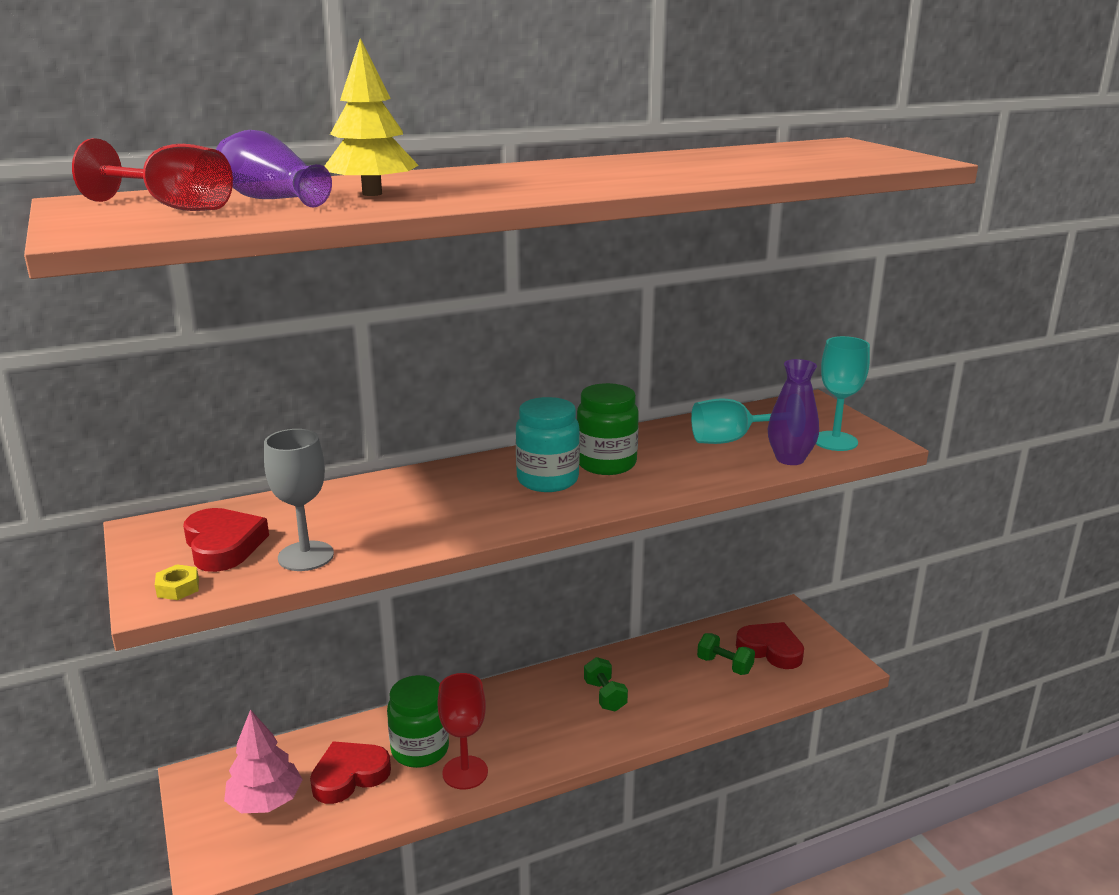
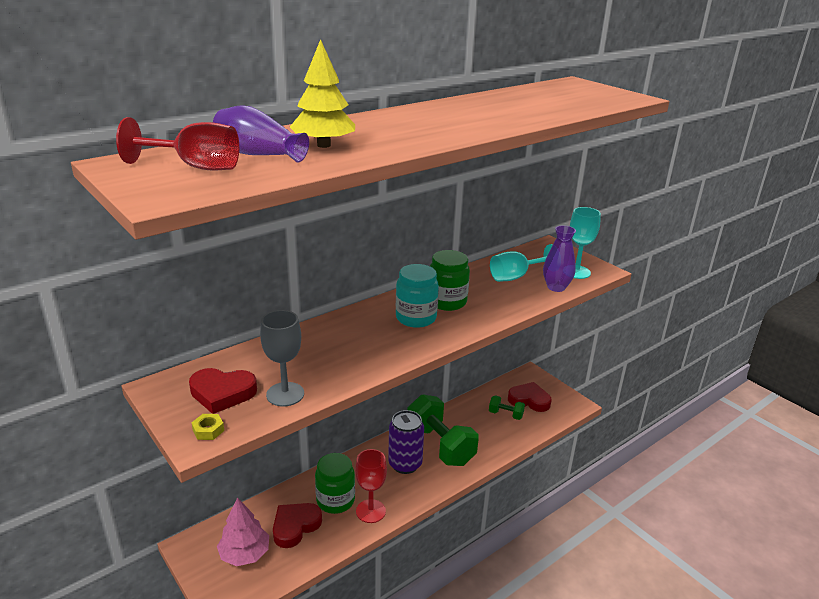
camera: 15 degrees left, 5 degrees up
red heart [183,508,269,572] -> red heart turned 135 degrees clockwise [189,368,257,414]
green dumbbell [584,657,628,712] -> green dumbbell [407,395,479,466], size x2.13
none -> purple can [388,410,424,474]

